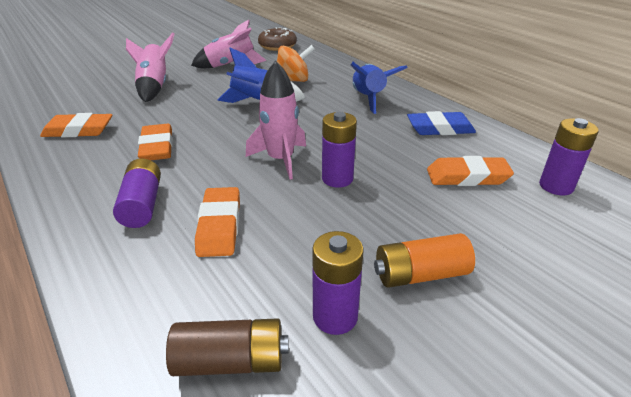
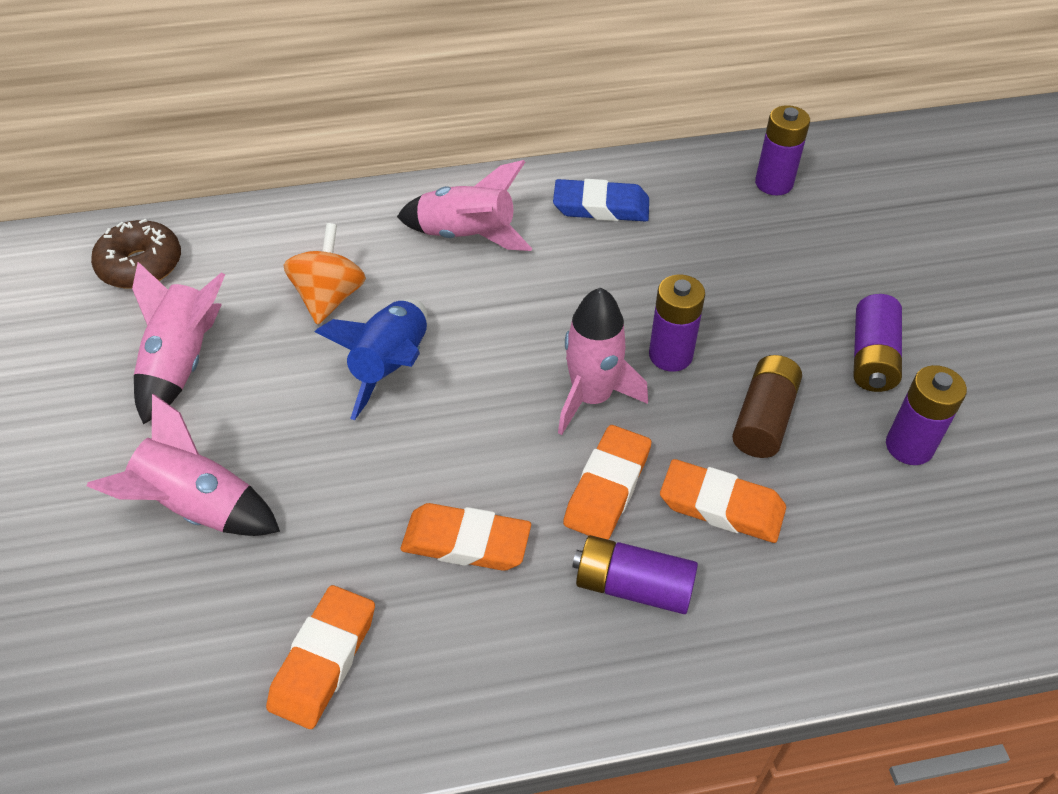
camera: 65 degrees left, 15 degrees up
brown battery [166,318,289,376] -> brown battery moved to [732,355,802,458]
blue rocket [351,62,408,114] -> pink rocket [397,160,532,251]
orange battery [374,233,475,288] -> purple battery [854,294,902,392]
blue eraser [407,111,476,135] -> blue eraser turned 75 degrees clockwise [553,179,649,222]
orange eraser [427,156,514,186] -> orange eraser moved to [563,425,651,540]

